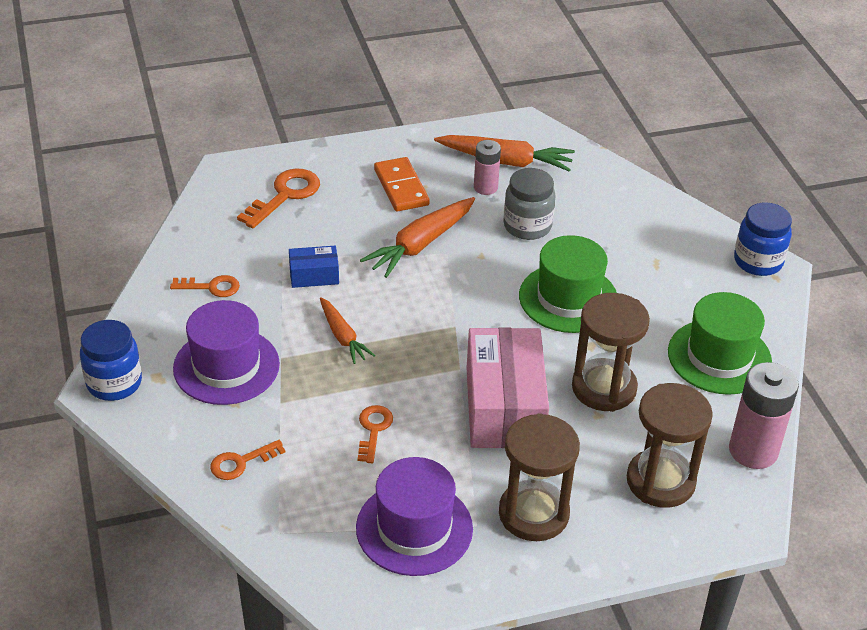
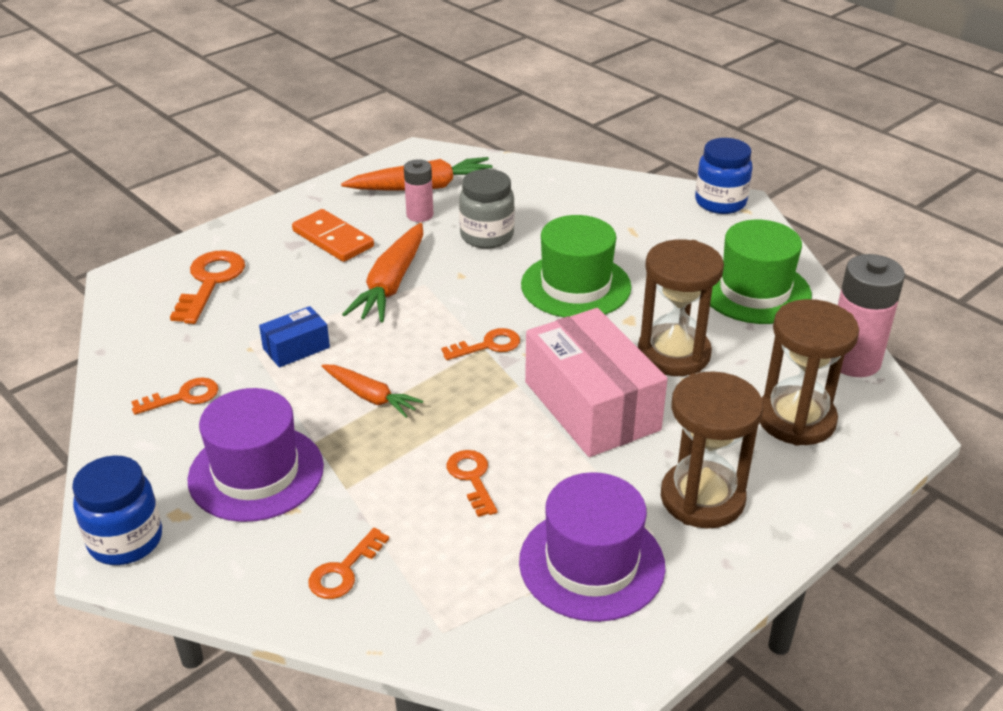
camera: 25 degrees left, 5 degrees down
none -> orange key [441,328,520,360]

